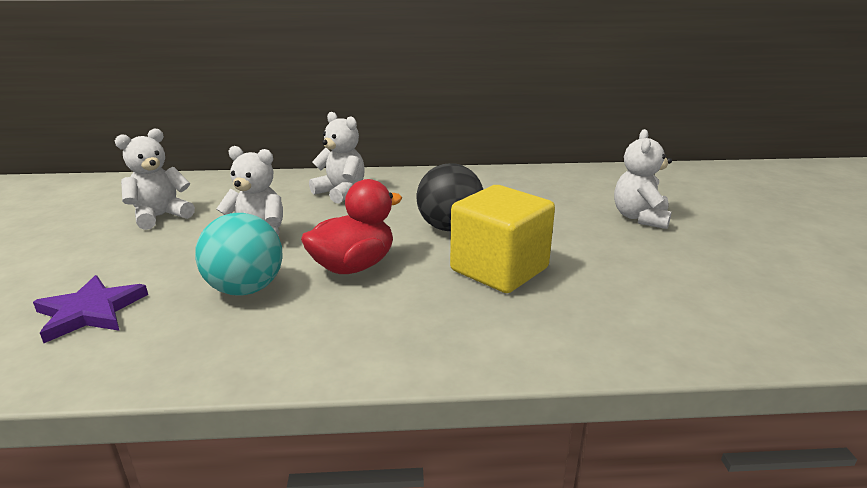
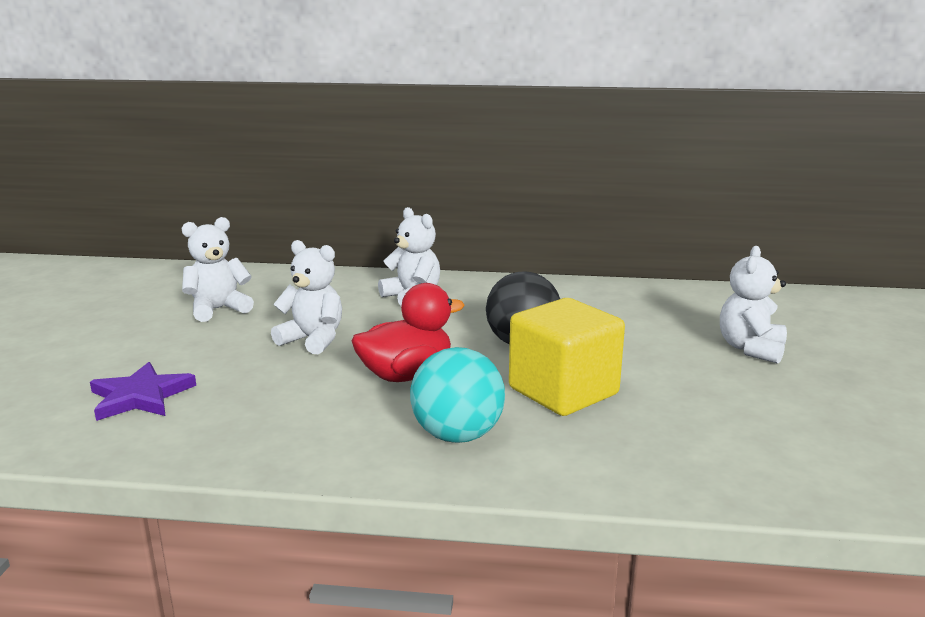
camera: 10 degrees right, 5 degrees down
turquoise ball [195,213,283,296] -> turquoise ball moved to [410,347,505,443]

